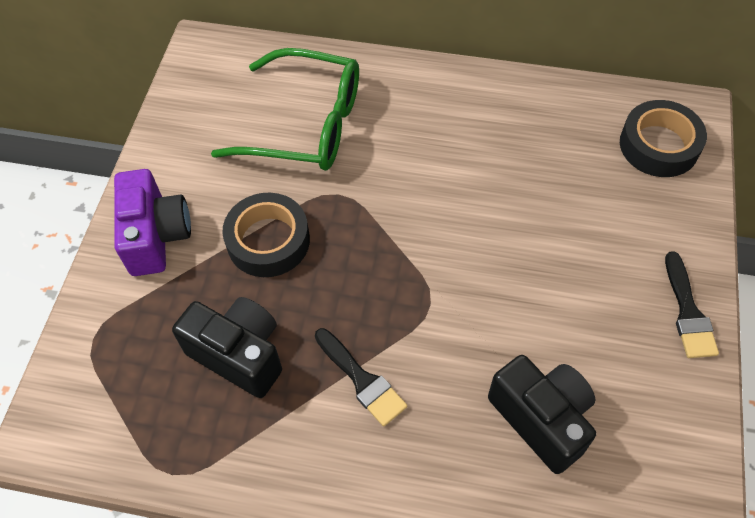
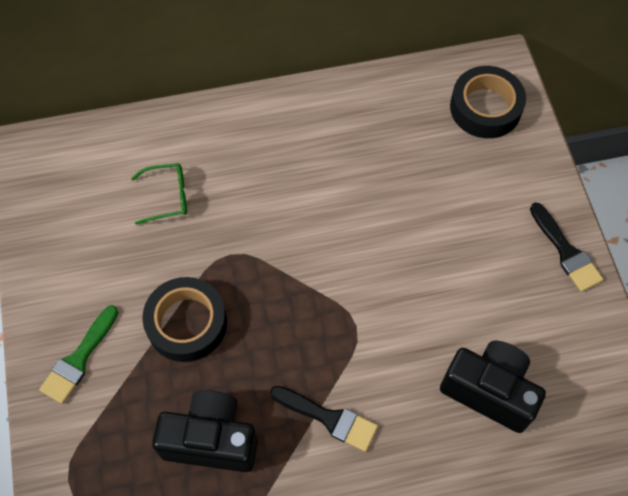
camera: 25 degrees left, 5 degrees up
purple camera [114,169,191,276] -> green brush [39,305,119,404]
green glasses [211,48,359,171] -> green glasses [131,163,187,225], size x0.44

